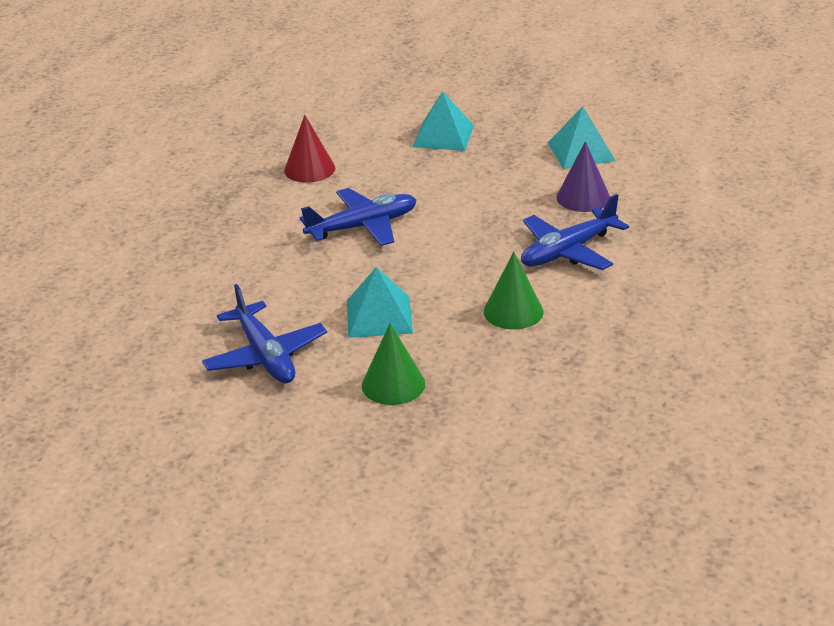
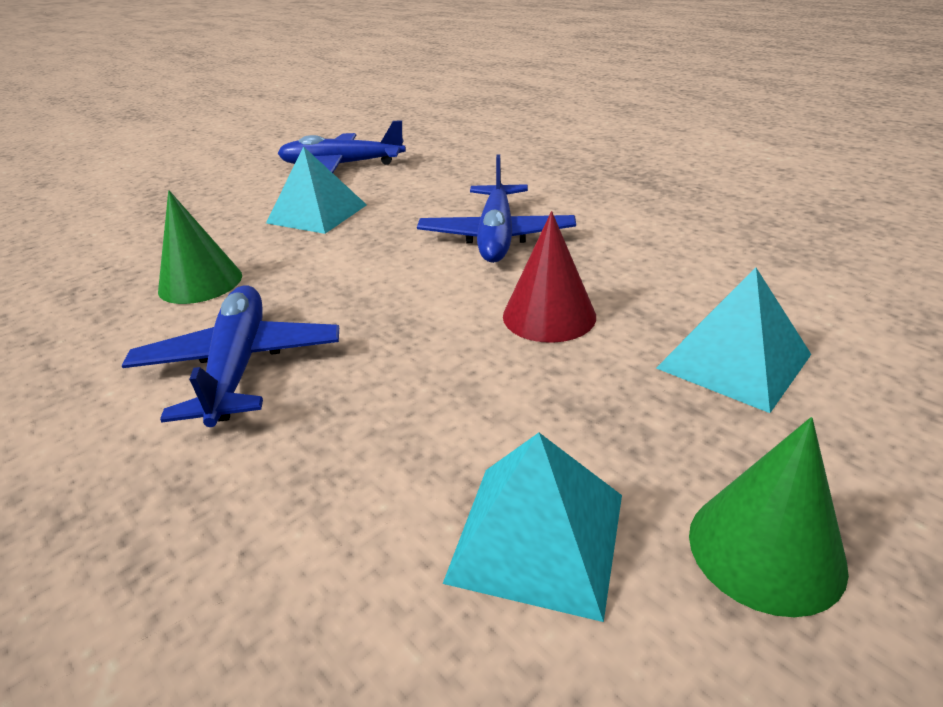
camera: 120 degrees right, 0 degrees up
red cone [284,115,335,183] -> red cone moved to [503,211,596,343]
green cone [362,323,425,405] -> green cone moved to [689,417,849,617]
purple cone [556,141,610,212] -> none

